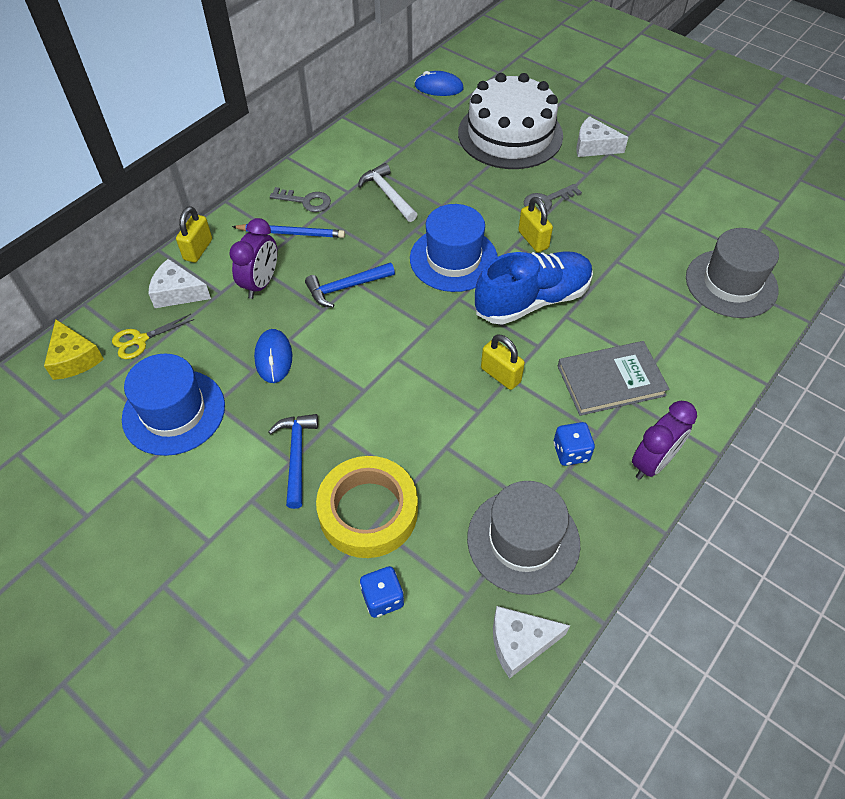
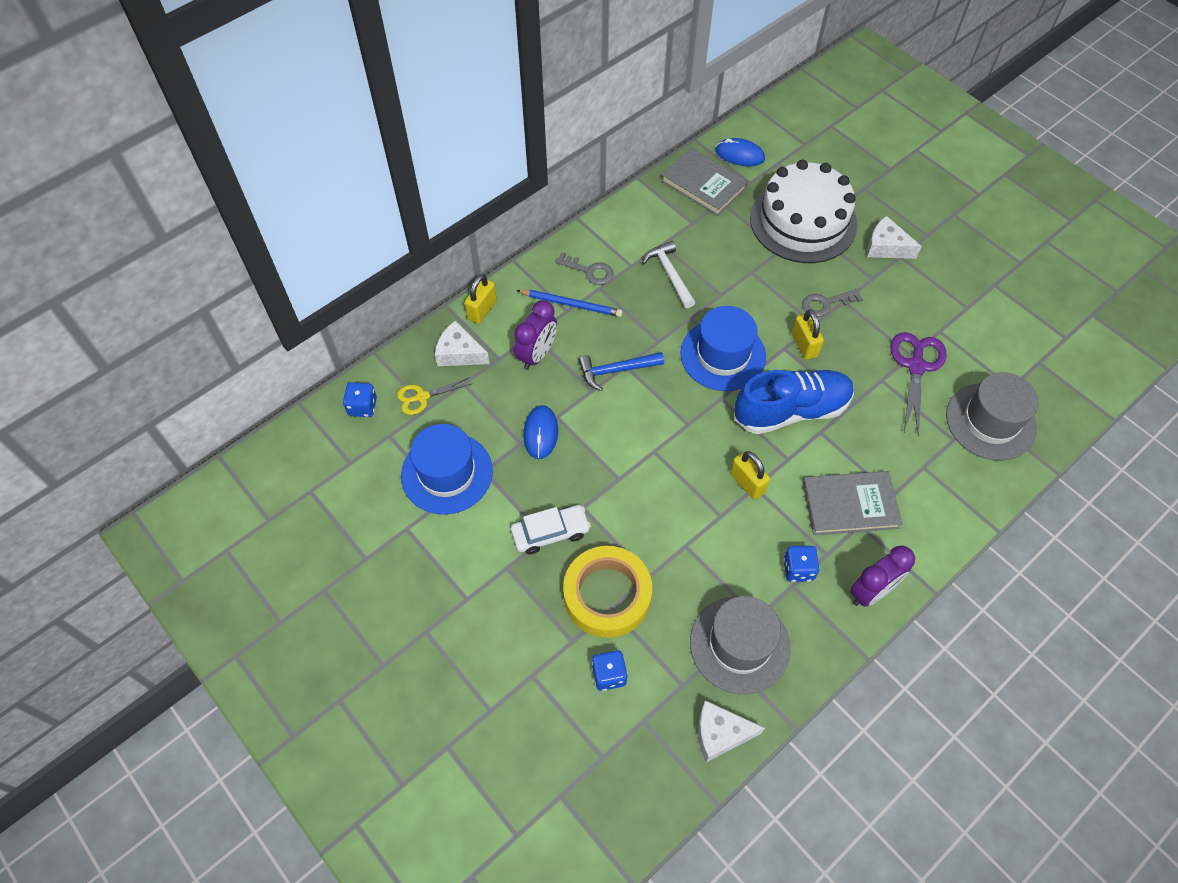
camera: 10 degrees right, 5 degrees up
yellow cheese [44,319,104,380] -> blue dice [343,382,377,417]
blue hammer [268,414,318,509] -> white car [511,505,591,554]
none -> grey book [661,148,748,216]
none -> purple scissors [890,332,947,437]

